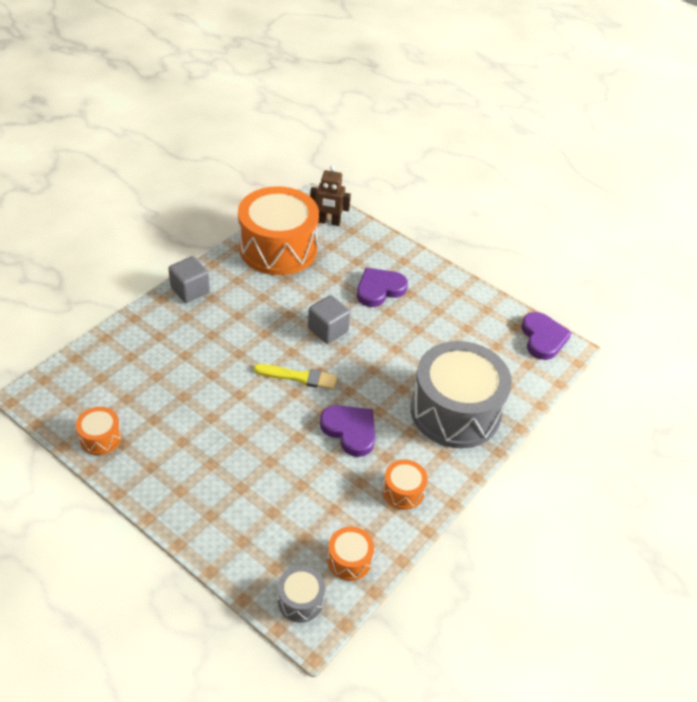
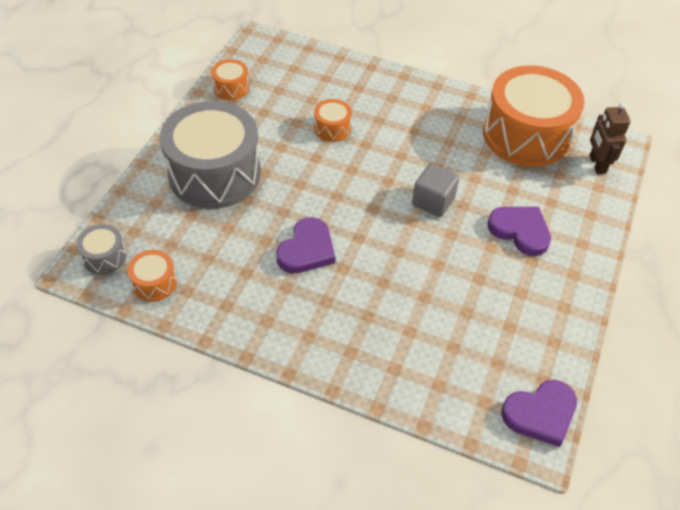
camera: 75 degrees right, 5 degrees up
grey cube [168,256,210,303] -> none
yellow brush [254,364,337,390] -> none
orange drum [383,460,428,510] -> orange drum moved to [314,99,352,142]
grey drum [411,341,512,449] -> grey drum moved to [160,101,261,209]

